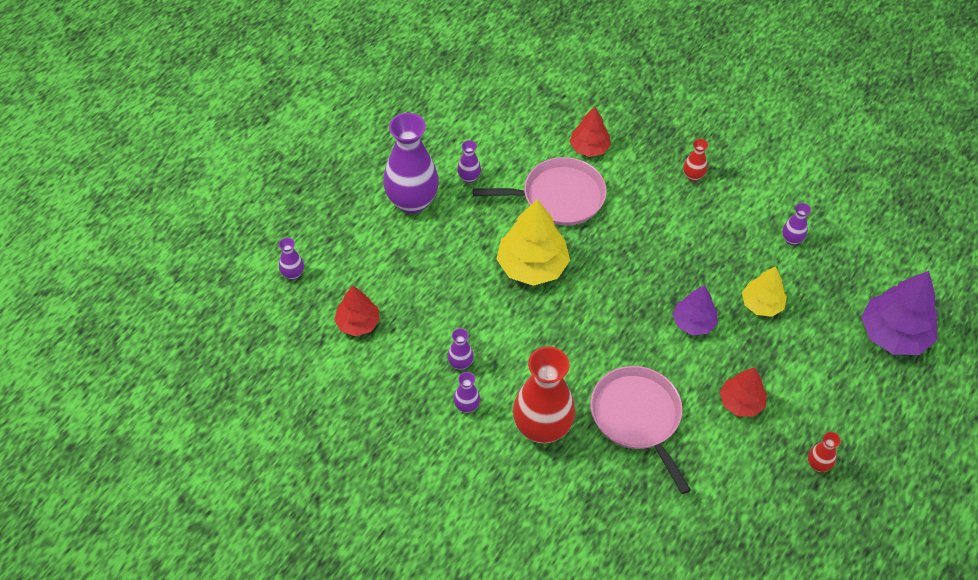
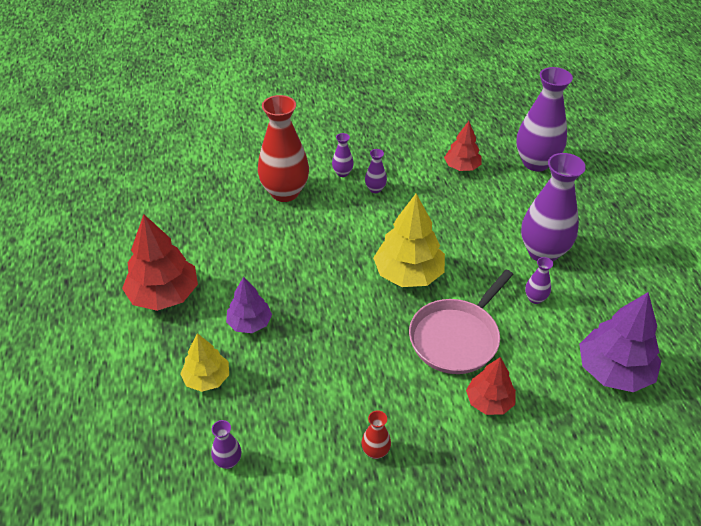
camera: 135 degrees right, 10 degrees down
purple vase [279,238,304,280] -> purple vase [516,67,573,171], size x2.28
pink pan [590,366,691,494] -> none
red tree [720,367,767,417] -> red tree [122,214,198,311], size x1.66
red vase [808,432,841,472] -> none
purple tree [861,271,938,355] -> purple tree moved to [579,292,661,392]

